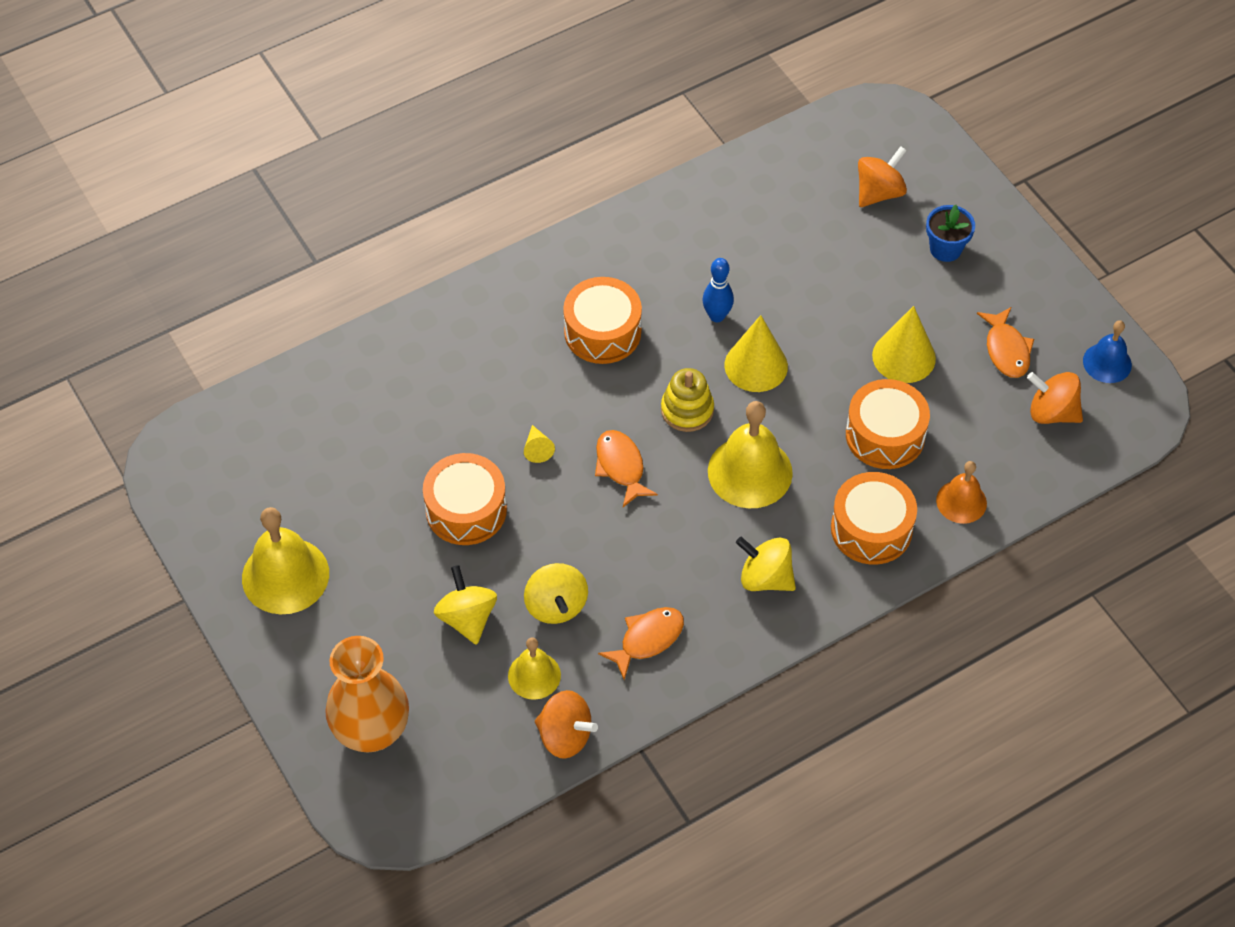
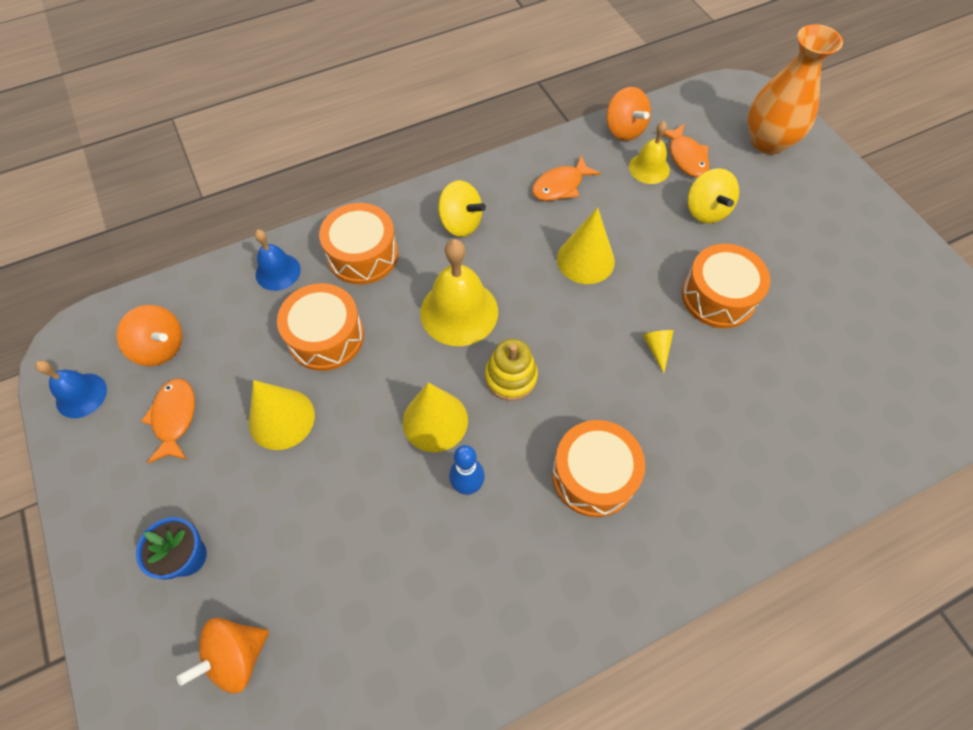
camera: 175 degrees left, 5 degrees up
yellow bell [242,507,329,614] -> none
yellow spinning top [524,563,588,624] -> none
orange spinning top [535,690,598,759] -> orange spinning top turned 150 degrees counterclockwise [606,87,651,141]
orange fish [595,430,658,507] -> orange fish moved to [663,123,709,177]
orange bell [936,461,987,524] -> blue bell [255,230,301,291]
none -> yellow cone [557,208,615,284]

